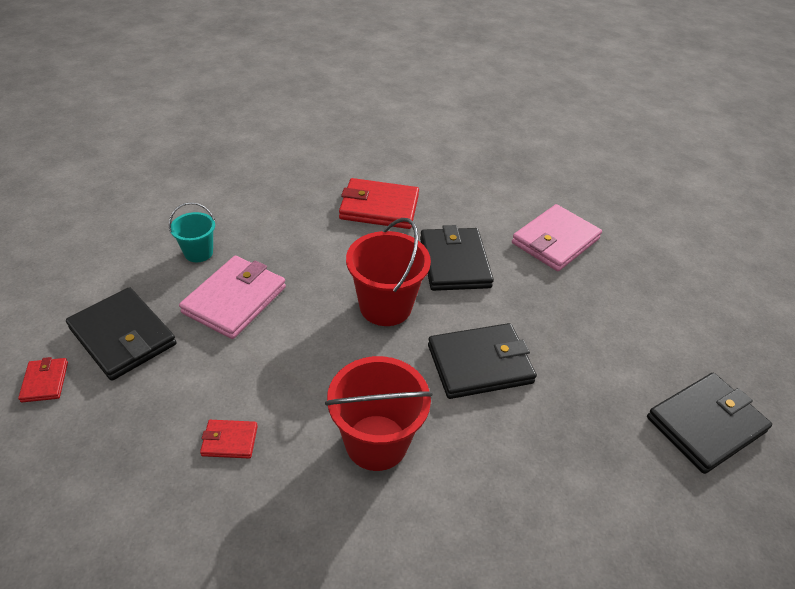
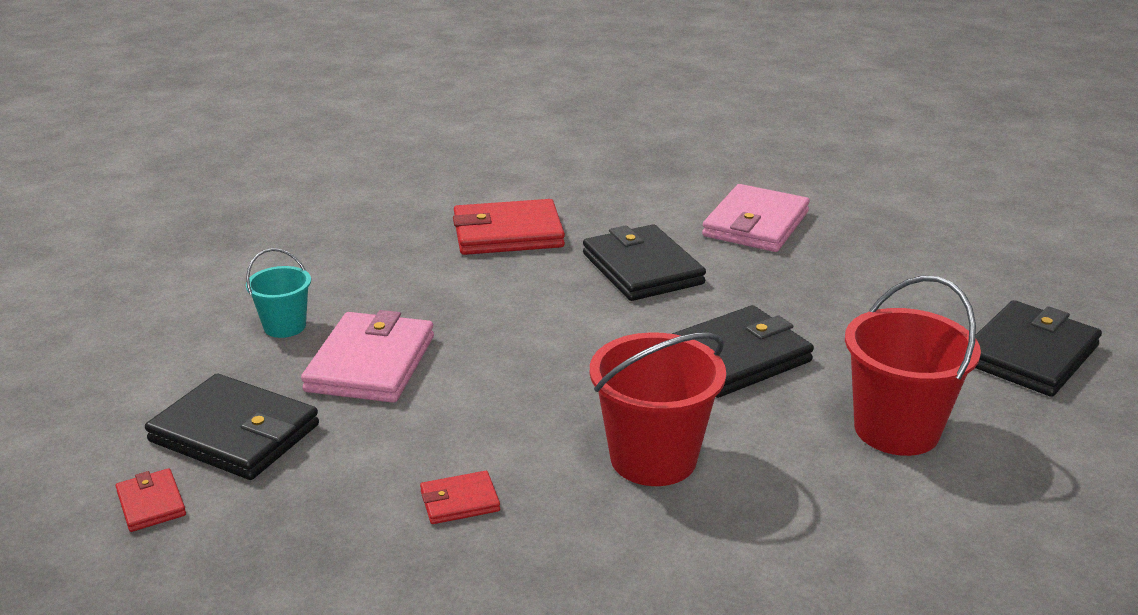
camera: 15 degrees left, 15 degrees down
red bucket [346,218,431,326] -> red bucket moved to [845,275,981,456]

